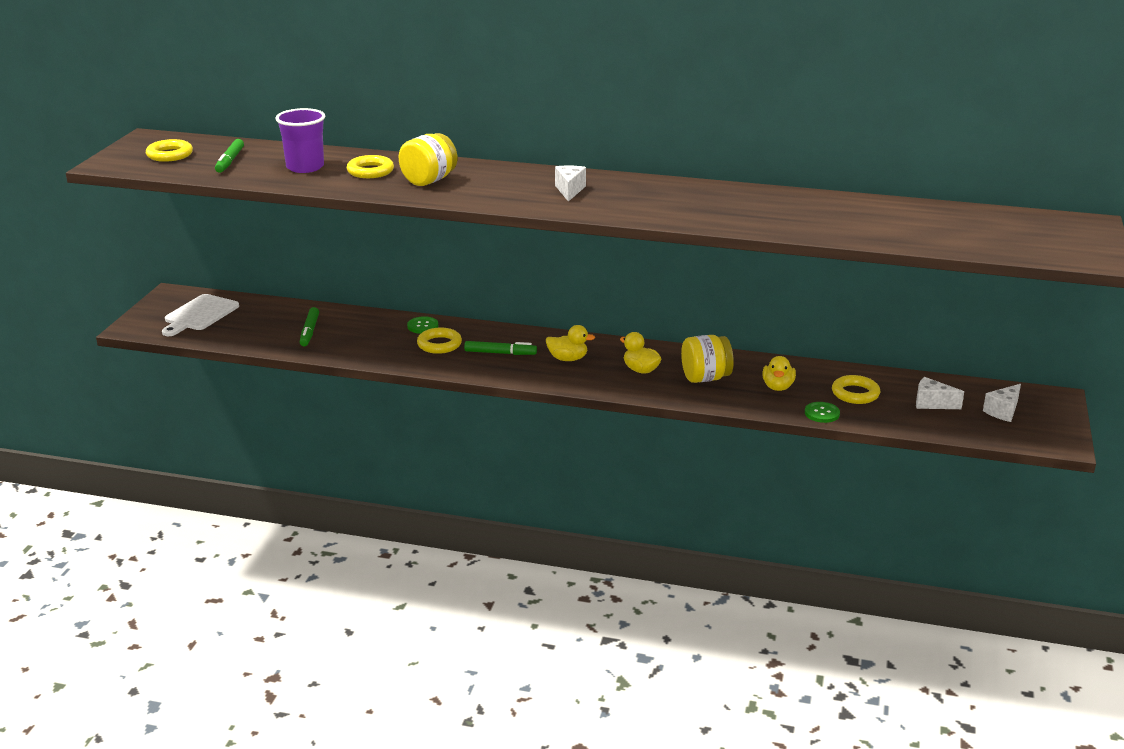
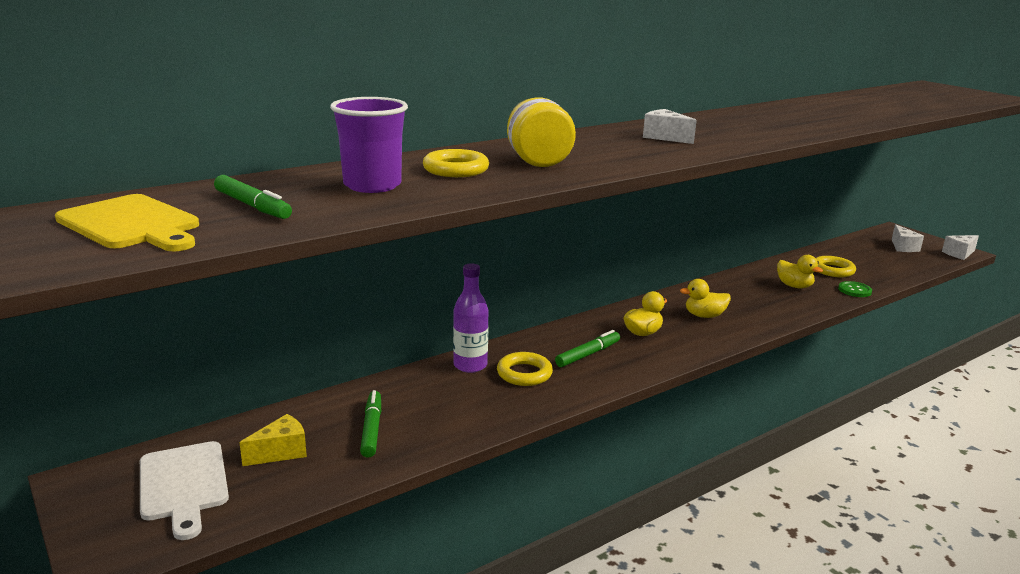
camera: 50 degrees left, 5 degrees down
yellow ring [146,139,193,162] -> yellow cutting board [55,194,199,251]
green marker [300,307,319,346] -> green marker turned 135 degrees counterclockwise [360,390,381,458]
green button [407,316,438,334] -> purple bottle [453,263,489,373]
yellow jar [681,335,734,383] -> none
white cheese [916,377,964,409] -> white cheese moved to [942,235,979,260]
none -> yellow cheese [239,414,307,466]

